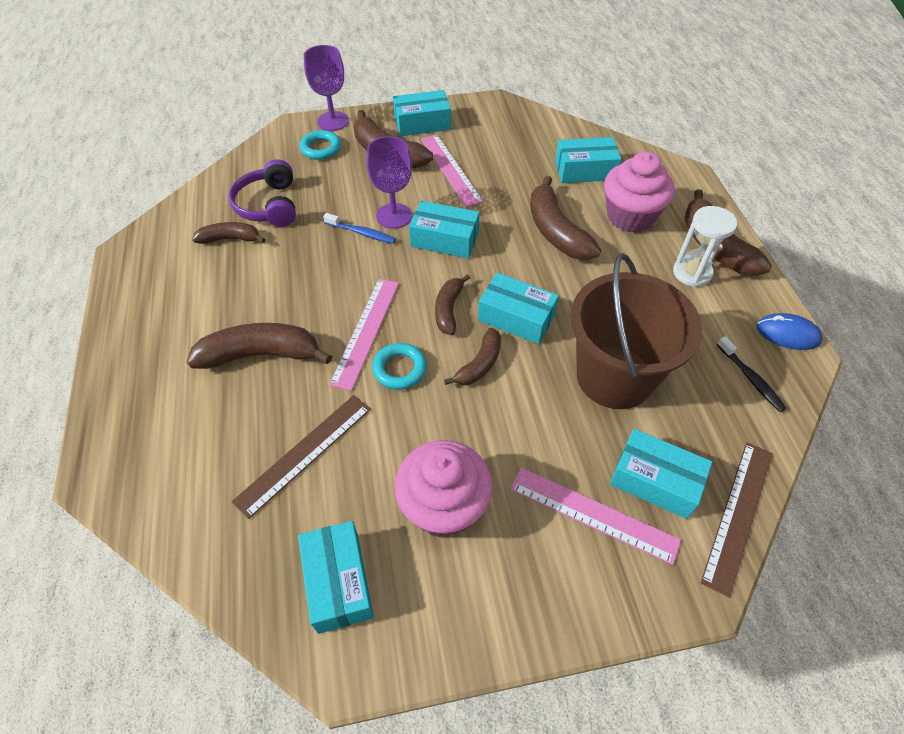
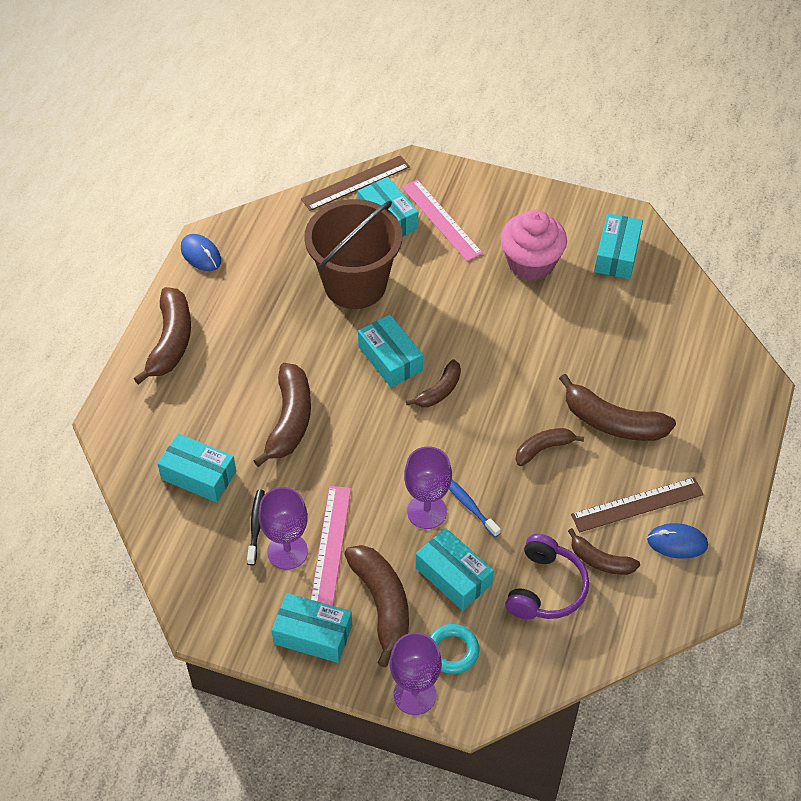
camera: 150 degrees left, 0 degrees up
brown ruler [232,395,371,519] -> brown ruler moved to [571,477,704,532]
pink ruler [329,278,399,391] -> none
turquoise ring [372,343,427,390] -> none
turquoise box [409,201,480,258] -> turquoise box moved to [415,528,494,611]
brown banana [444,328,501,385] -> brown banana moved to [515,428,584,466]
pink cupcake [604,152,675,233] -> none
white hourglass [673,206,737,287] -> none
black toothbrush [717,336,787,412] -> black toothbrush moved to [247,490,264,565]
none -> purple goblet [259,487,308,570]
none -> blue mouse [647,523,708,559]

